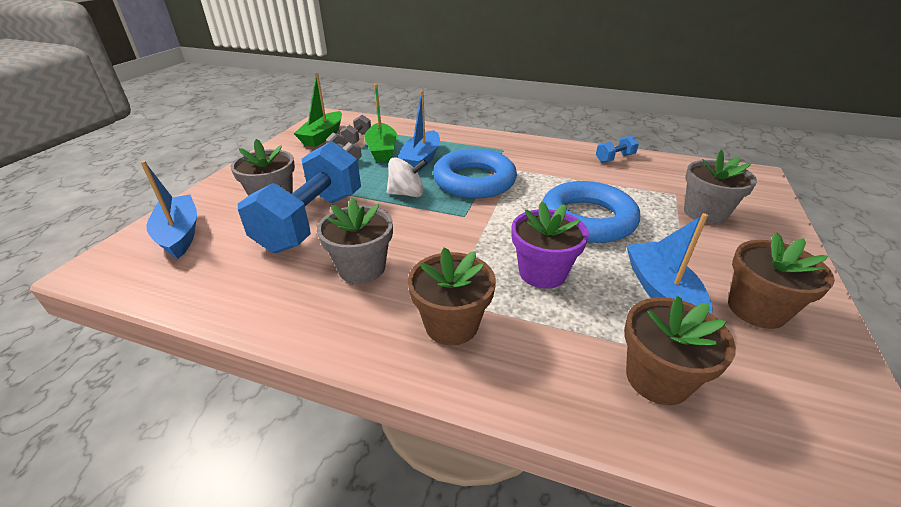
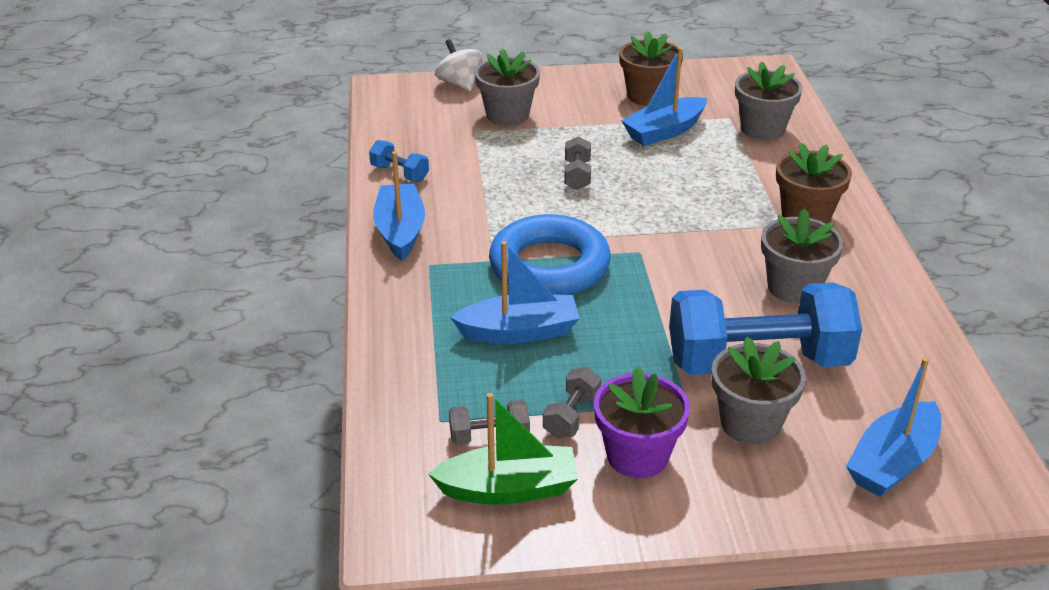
camera: 115 degrees left, 0 degrees up
green boat [364,84,397,162] -> none
white spinning top [387,157,427,197] -> white spinning top moved to [435,39,483,91]
purple flower pot [512,202,589,289] -> purple flower pot moved to [594,367,690,478]
blue ring [542,181,640,243] -> grey dumbbell [564,136,591,190]
brown flower pot [624,296,736,405] -> grey flower pot [735,61,803,140]
none -> blue boat [373,151,425,261]

